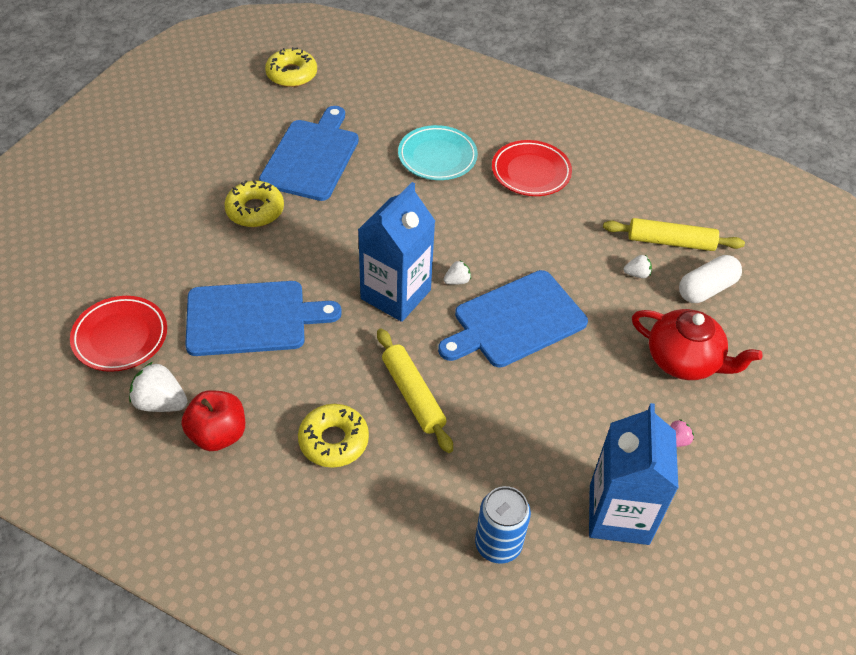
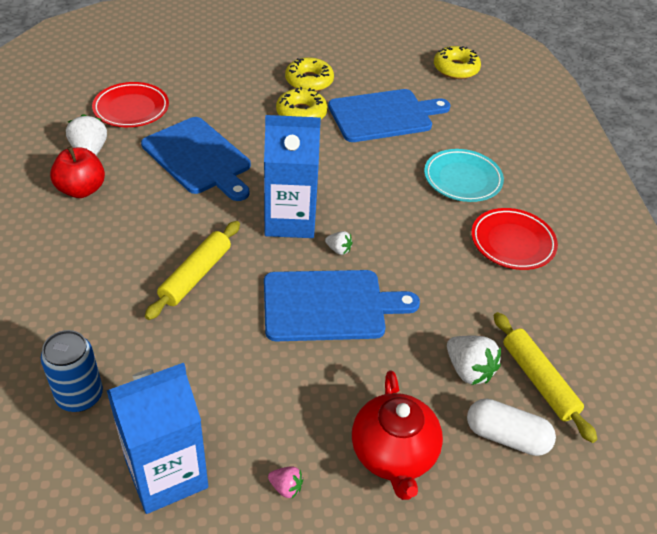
camera: 55 degrees right, 5 degrees down
yellow donut [298,404,369,468] -> yellow donut moved to [285,57,334,92]
blue cutting board [438,270,588,368] -> blue cutting board turned 150 degrees clockwise [264,270,420,341]
white strawberry [624,255,652,278] -> white strawberry [447,335,501,385], size x1.83

